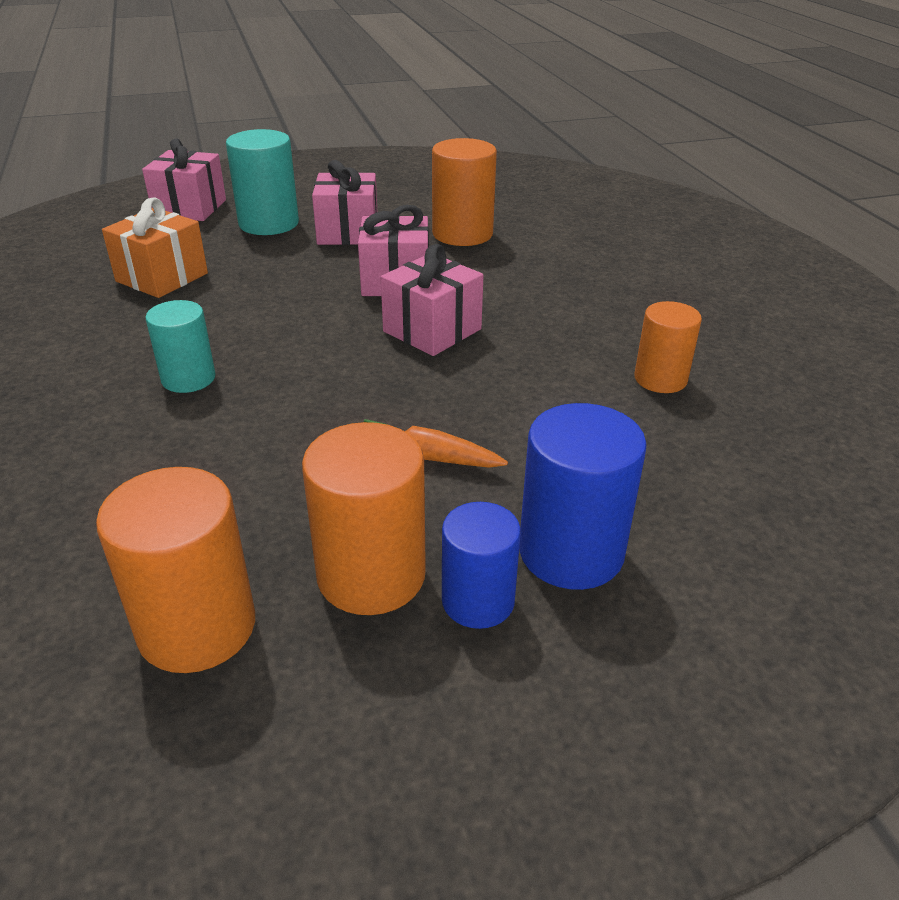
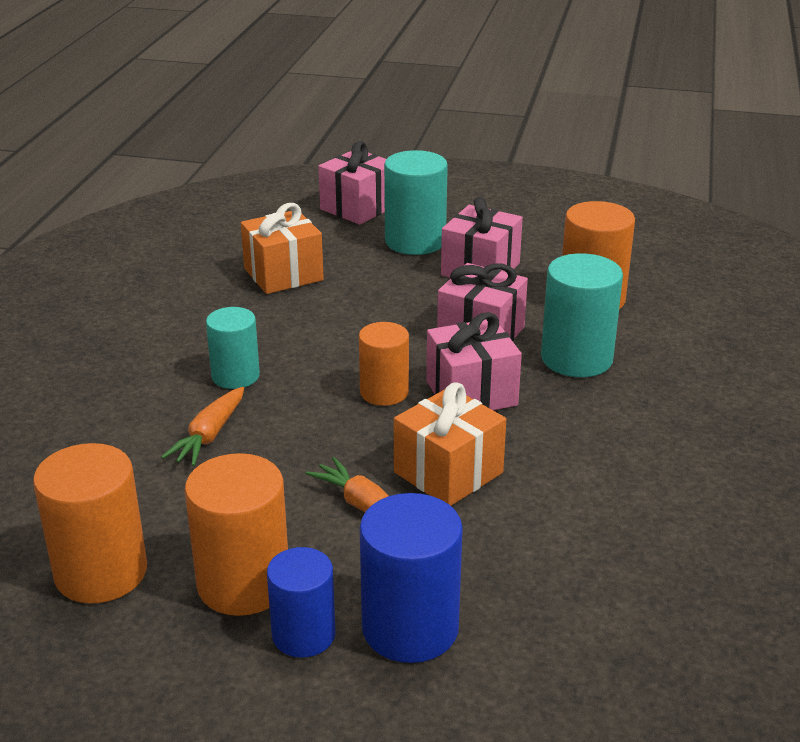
camera: 30 degrees right, 5 degrees down
orange cylinder [634,301,702,393] -> orange cylinder moved to [359,322,409,406]
none -> orange carrot [161,387,244,466]
none -> orange gift [394,382,506,506]
none -> turquoise cylinder [541,253,623,377]

